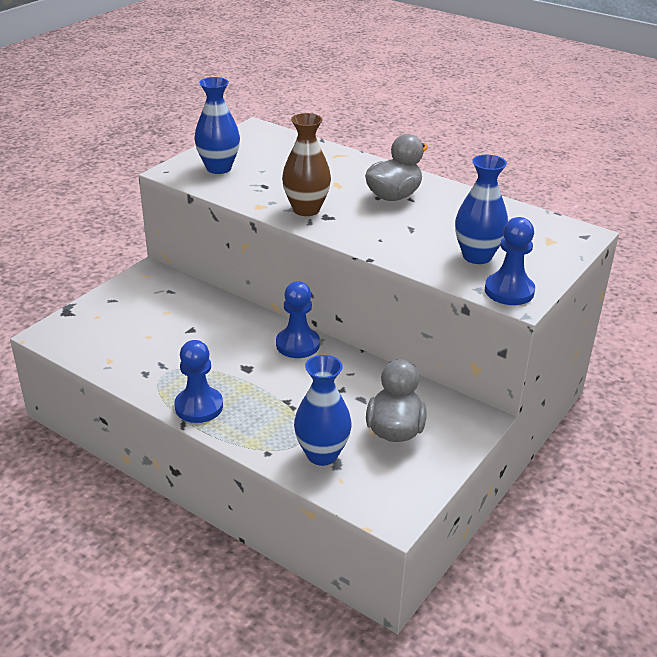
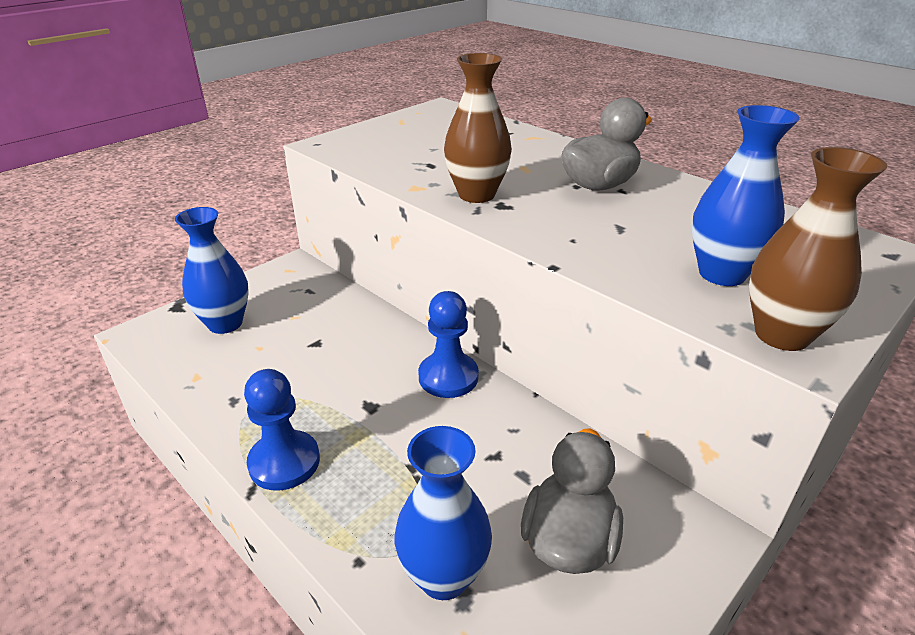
camera: 10 degrees right, 0 degrees up
blue vase [194,77,240,174] -> blue vase moved to [175,207,249,334]
blue pawn [485,217,535,305] -> brown vase [749,147,887,351]

